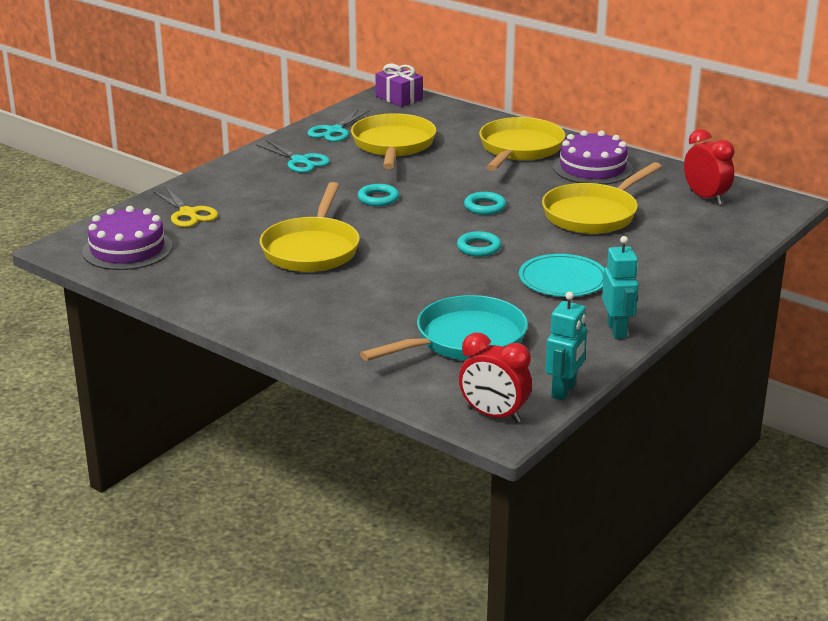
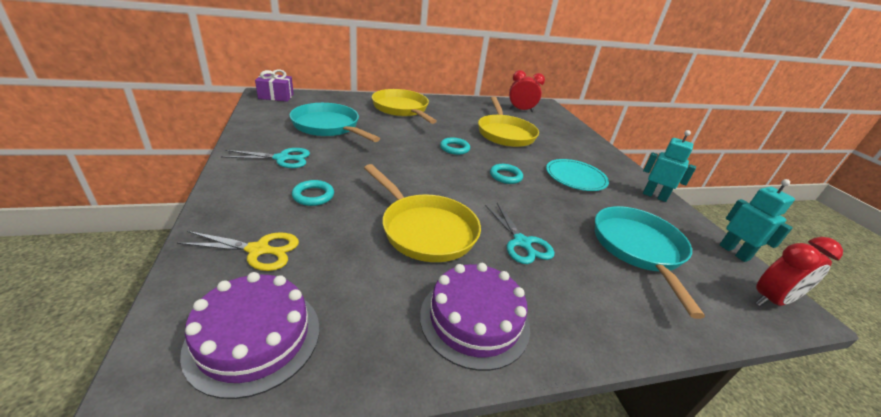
camera: 55 degrees left, 5 degrees up
turquoise scissors [307,109,369,142] -> turquoise scissors moved to [485,203,555,264]
yellow pan [351,113,436,169] -> turquoise pan [289,103,380,142]
turquoise ring [358,184,399,206] -> turquoise ring moved to [292,180,334,206]
purple cake [553,130,633,185] -> purple cake moved to [420,263,530,371]

